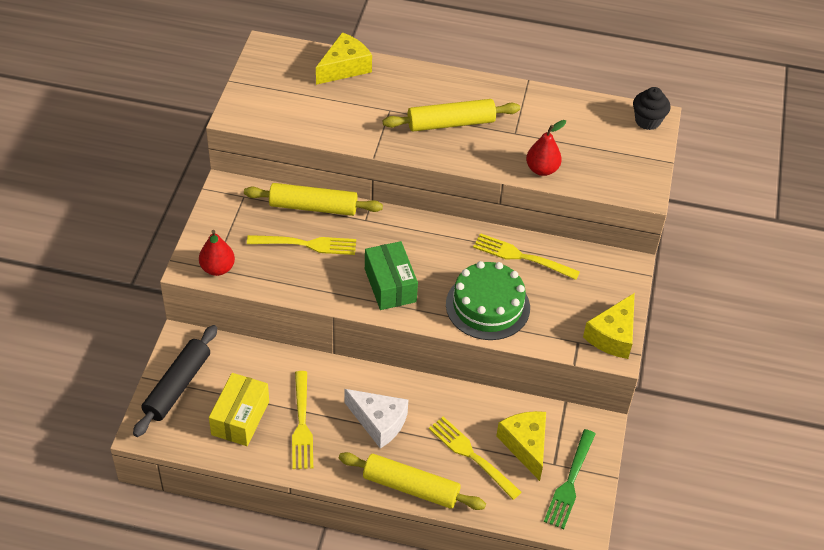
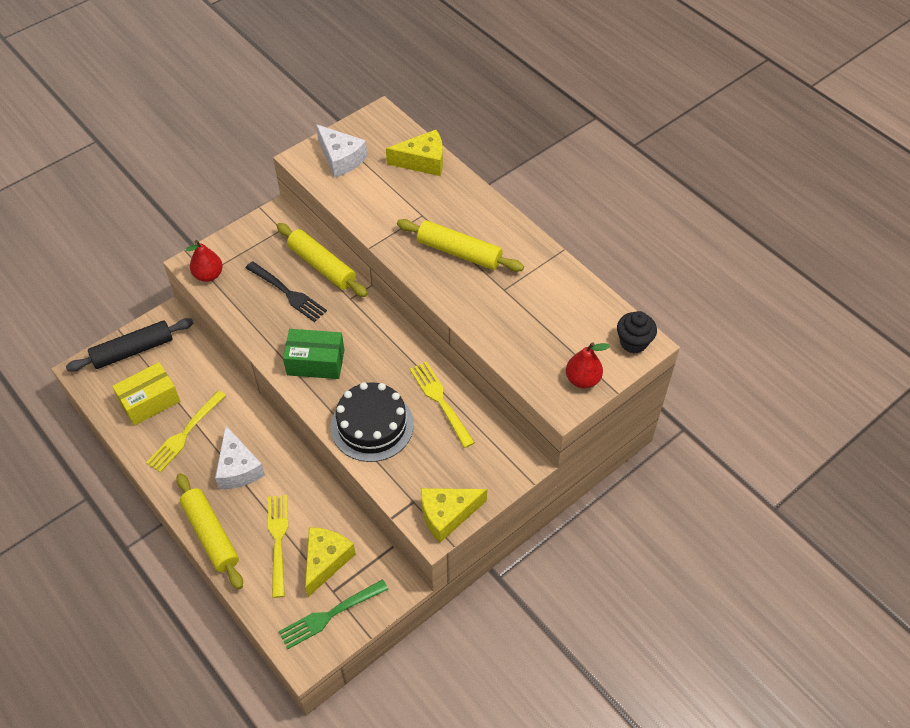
camera: 40 degrees right, 5 degrees up
yellow fork [247,235,356,255] -> black fork [246,261,327,322]
green box [365,241,418,310] -> green box turned 75 degrees clockwise [283,329,344,379]
green cake [446,261,530,340] -> black cake [331,382,414,462]
red pear [526,120,566,176] -> red pear moved to [566,342,610,388]
none -> white cheese [316,124,368,178]

